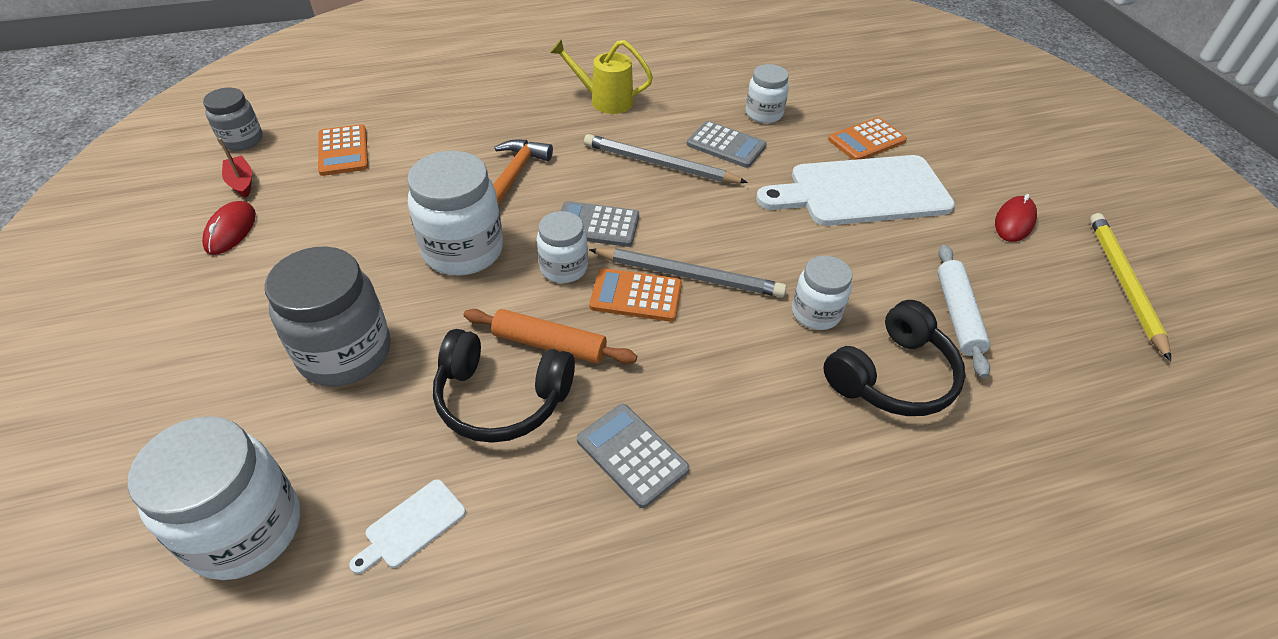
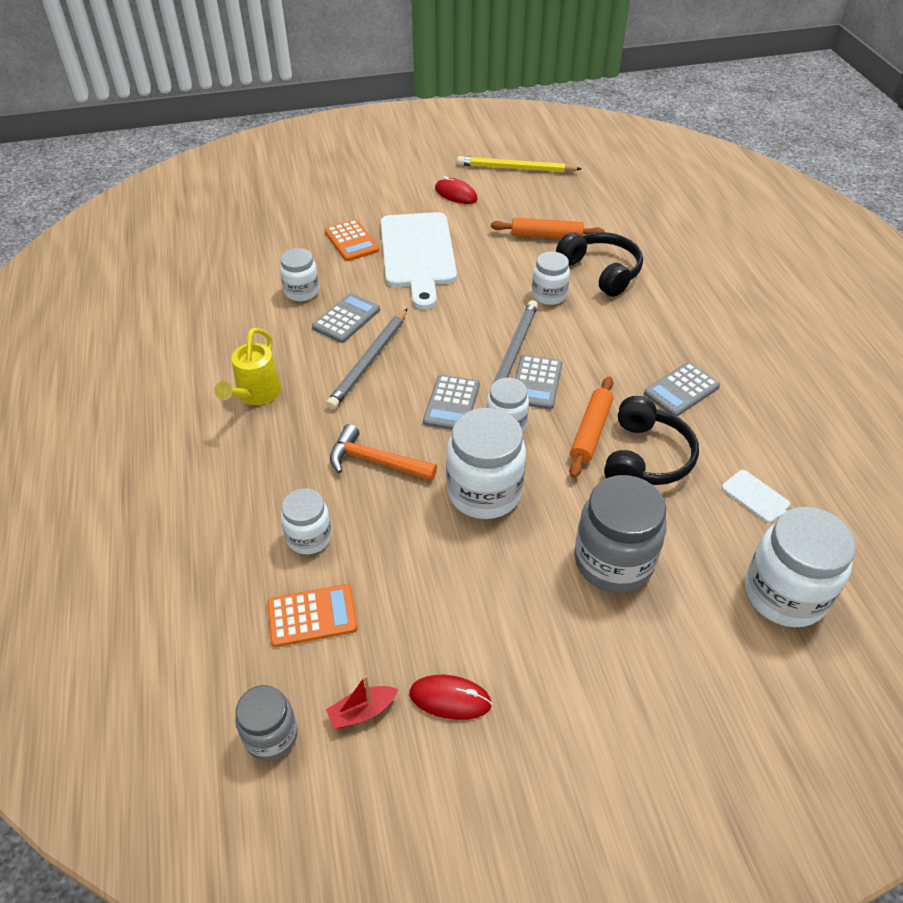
camera: 85 degrees left, 0 degrees up
orange calculator [589,268,682,322] -> grey calculator [515,355,562,410]
white rolling pin [937,245,990,378] -> orange rolling pin [491,218,605,239]
none -> white jar [281,488,332,554]

